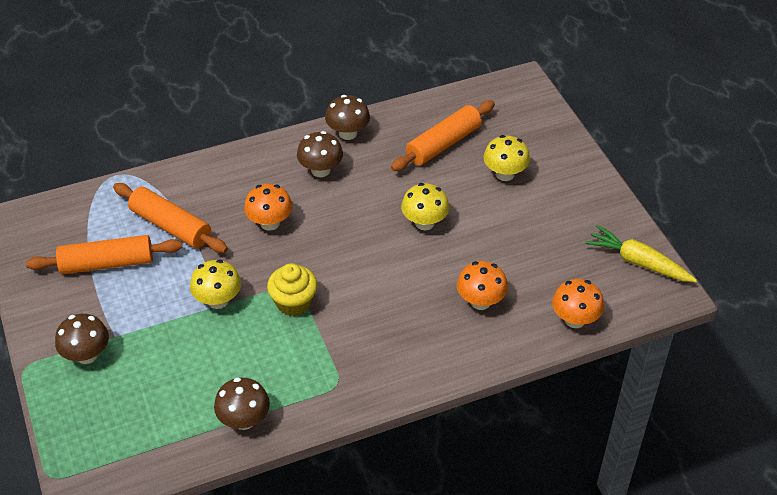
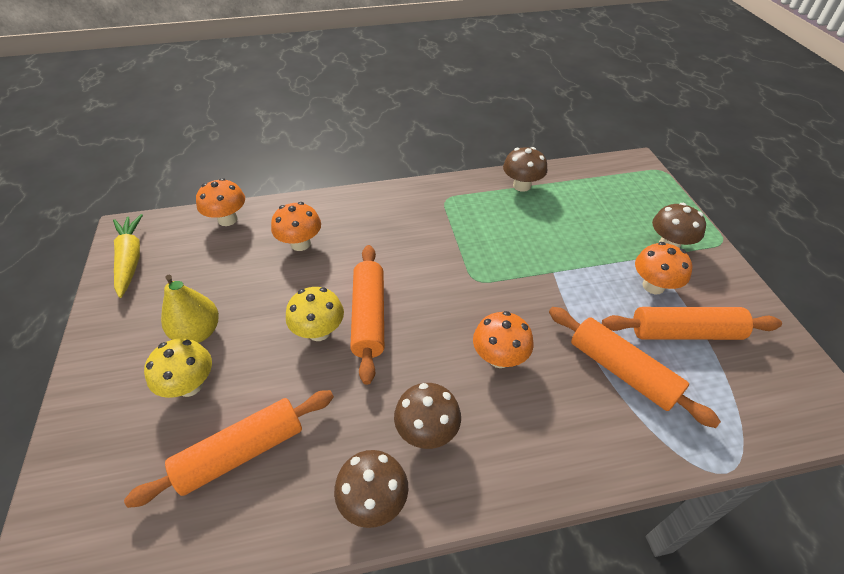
camera: 170 degrees left, 0 degrees up
yellow mushroom [190,260,241,309] -> none
yellow cupcake [267,263,317,316] -> none
yellow carrot [585,225,697,282] -> yellow carrot turned 150 degrees counterclockwise [113,214,143,298]
none -> yellow pear [161,275,219,343]
none -> orange rolling pin [350,245,384,385]
none -> orange mushroom [635,242,692,294]

